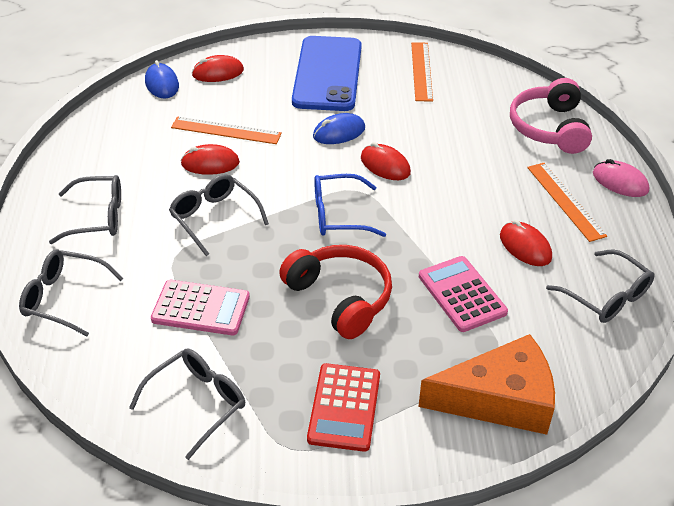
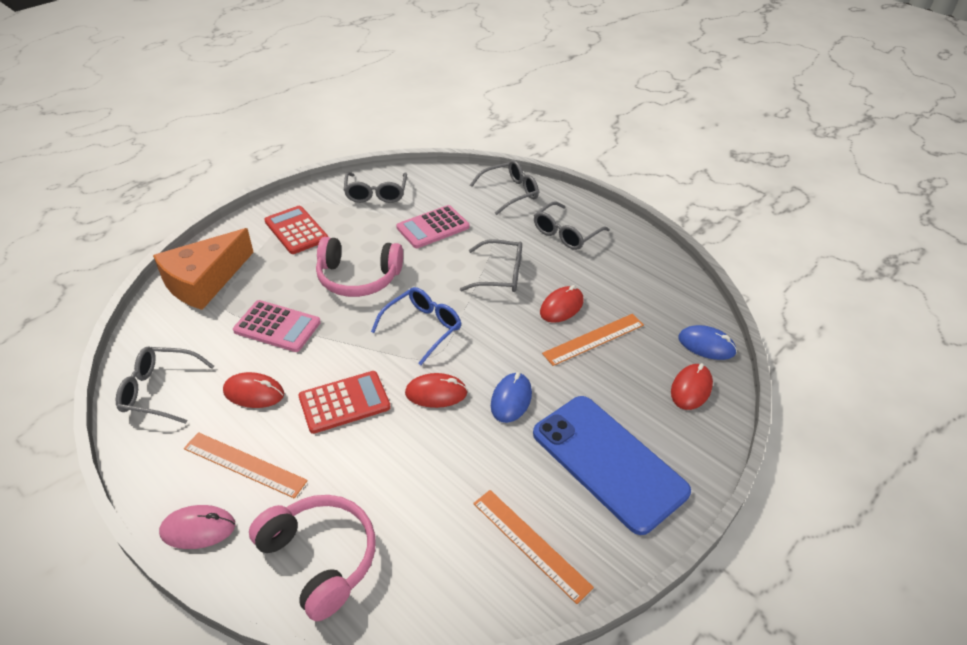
camera: 135 degrees right, 0 degrees up
red headphones [279,245,392,339] -> pink headphones [316,237,403,297]
none -> red calculator [298,371,391,434]

